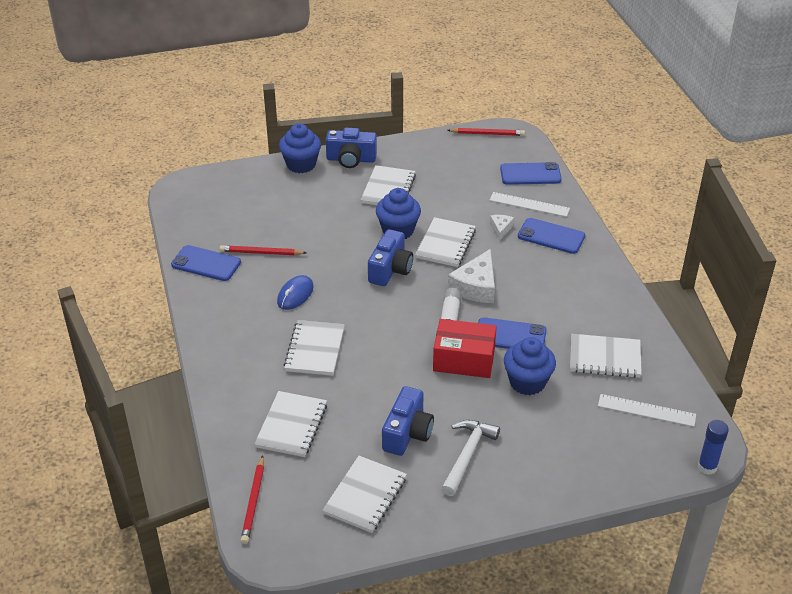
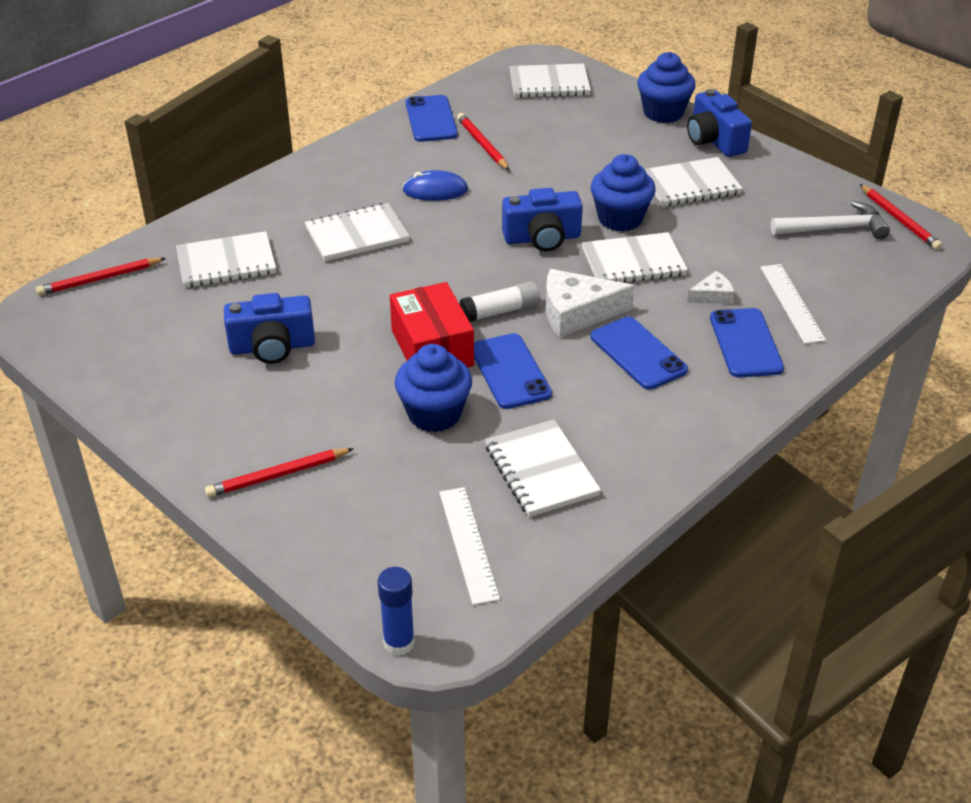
camera: 60 degrees right, 0 degrees up
white notebook [322,456,407,533] -> white notebook moved to [509,64,591,98]
white hammer [441,420,500,496] -> white hammer moved to [771,201,890,240]
blue phone [500,162,562,185] -> blue phone moved to [590,317,688,390]
none -> red pencil [205,448,354,497]

